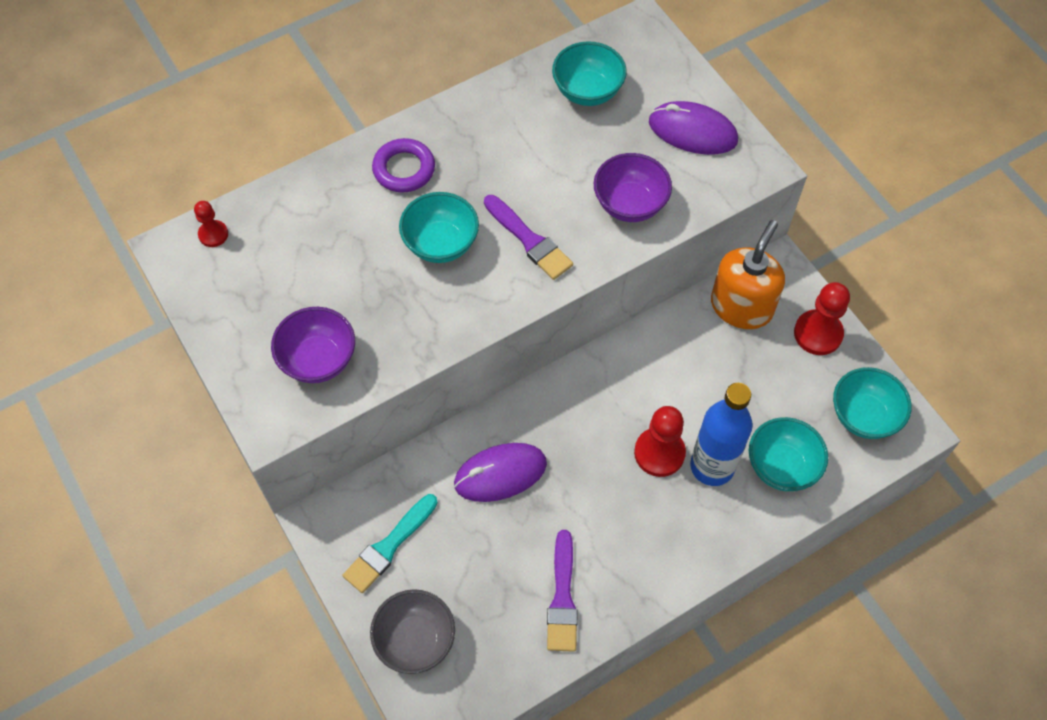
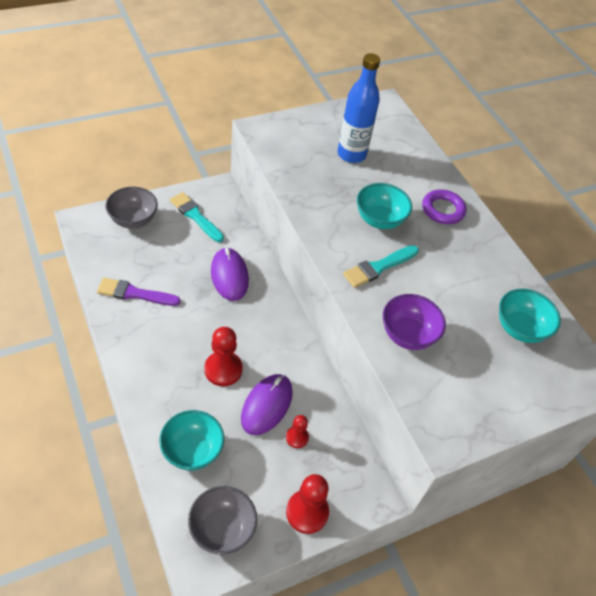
camera: 90 degrees right, 10 degrees down
red pawn [194,201,228,247] -> red pawn moved to [286,415,309,448]
purple bowl [271,307,355,383] -> none
purple brush [484,195,573,280] -> turquoise brush [343,245,419,288]
purple mouse [649,101,738,155] -> purple mouse moved to [241,374,293,435]
blue bottle [690,383,753,486] -> blue bottle moved to [337,53,380,163]
orange soap dispenser [711,220,785,329] -> none
turquoise bowl [833,367,912,439] -> grey bowl [188,486,257,555]

